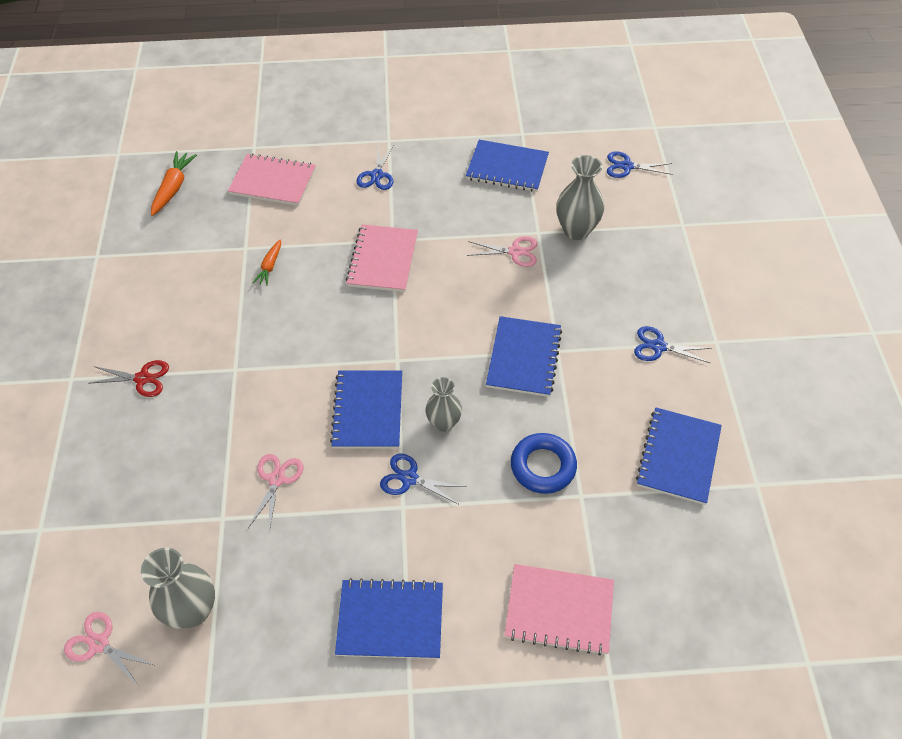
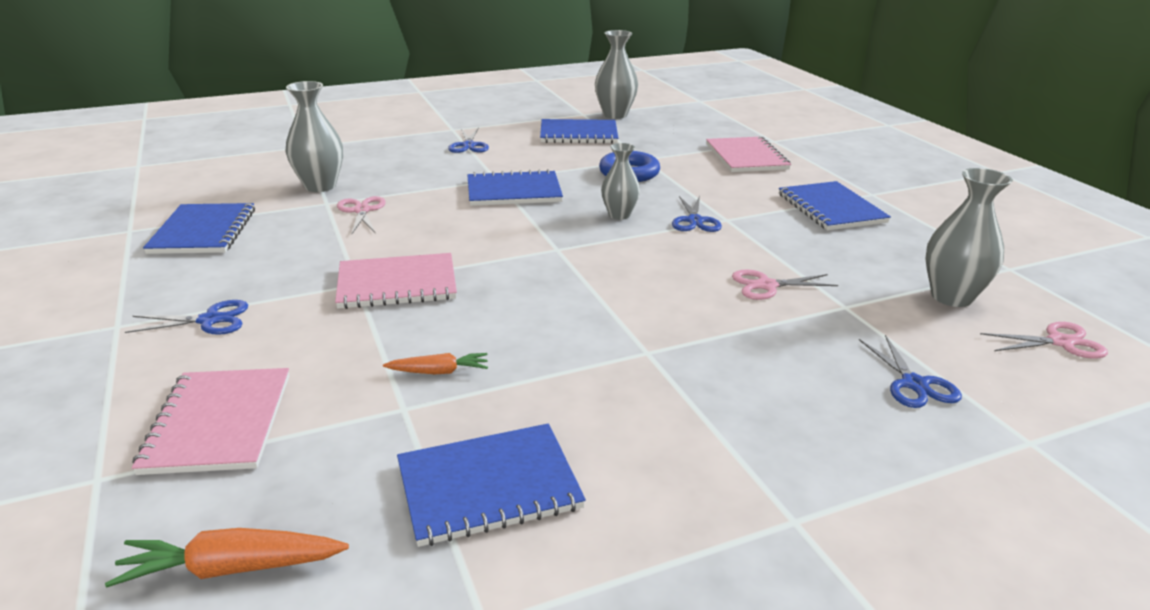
camera: 110 degrees left, 25 degrees down
pink scissors [64,612,154,686] -> pink scissors turned 105 degrees counterclockwise [980,322,1108,359]
red scissors [88,360,169,397] -> none
blue notebook [330,370,402,449] -> blue notebook moved to [397,423,586,547]
blue scissors [607,151,672,178] -> blue scissors moved to [859,335,962,408]
none -> grey vase [595,30,638,119]

